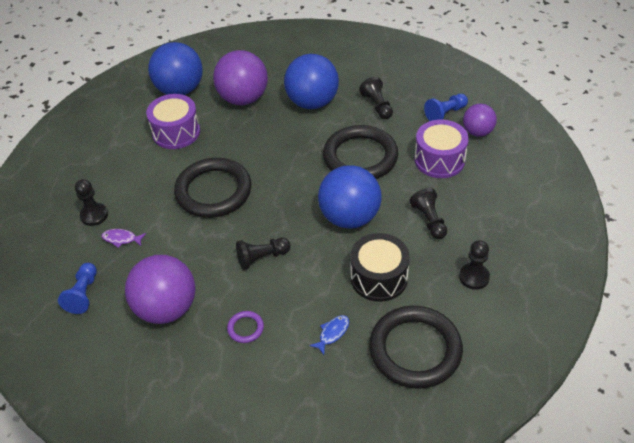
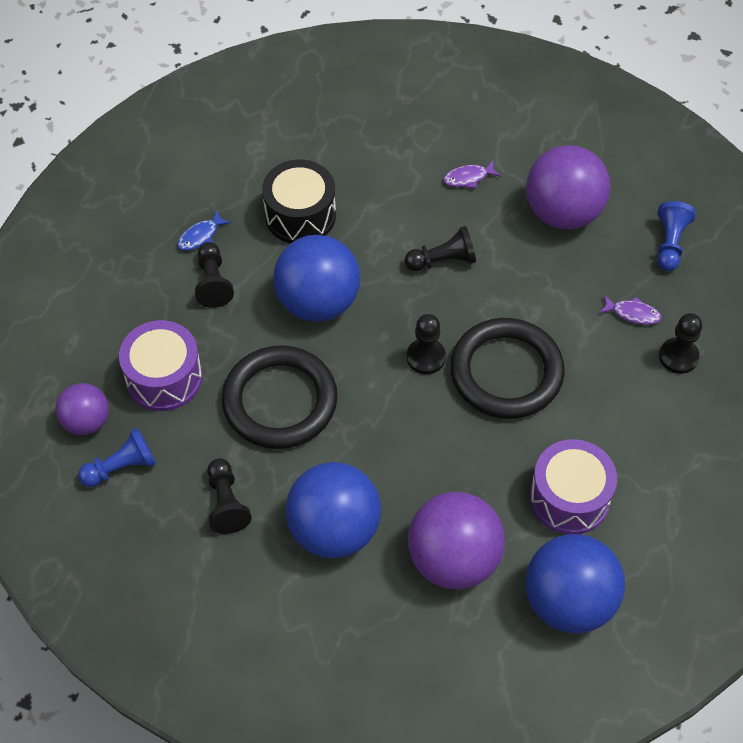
camera: 175 degrees left, 10 degrees up
purple ring [227,311,264,343] -> purple fish [443,161,501,189]
blue fish [309,315,349,355] -> blue fish moved to [177,210,231,251]
black ring [369,306,463,389] -> none
black pawn [459,240,490,290] -> black pawn moved to [407,314,446,374]

